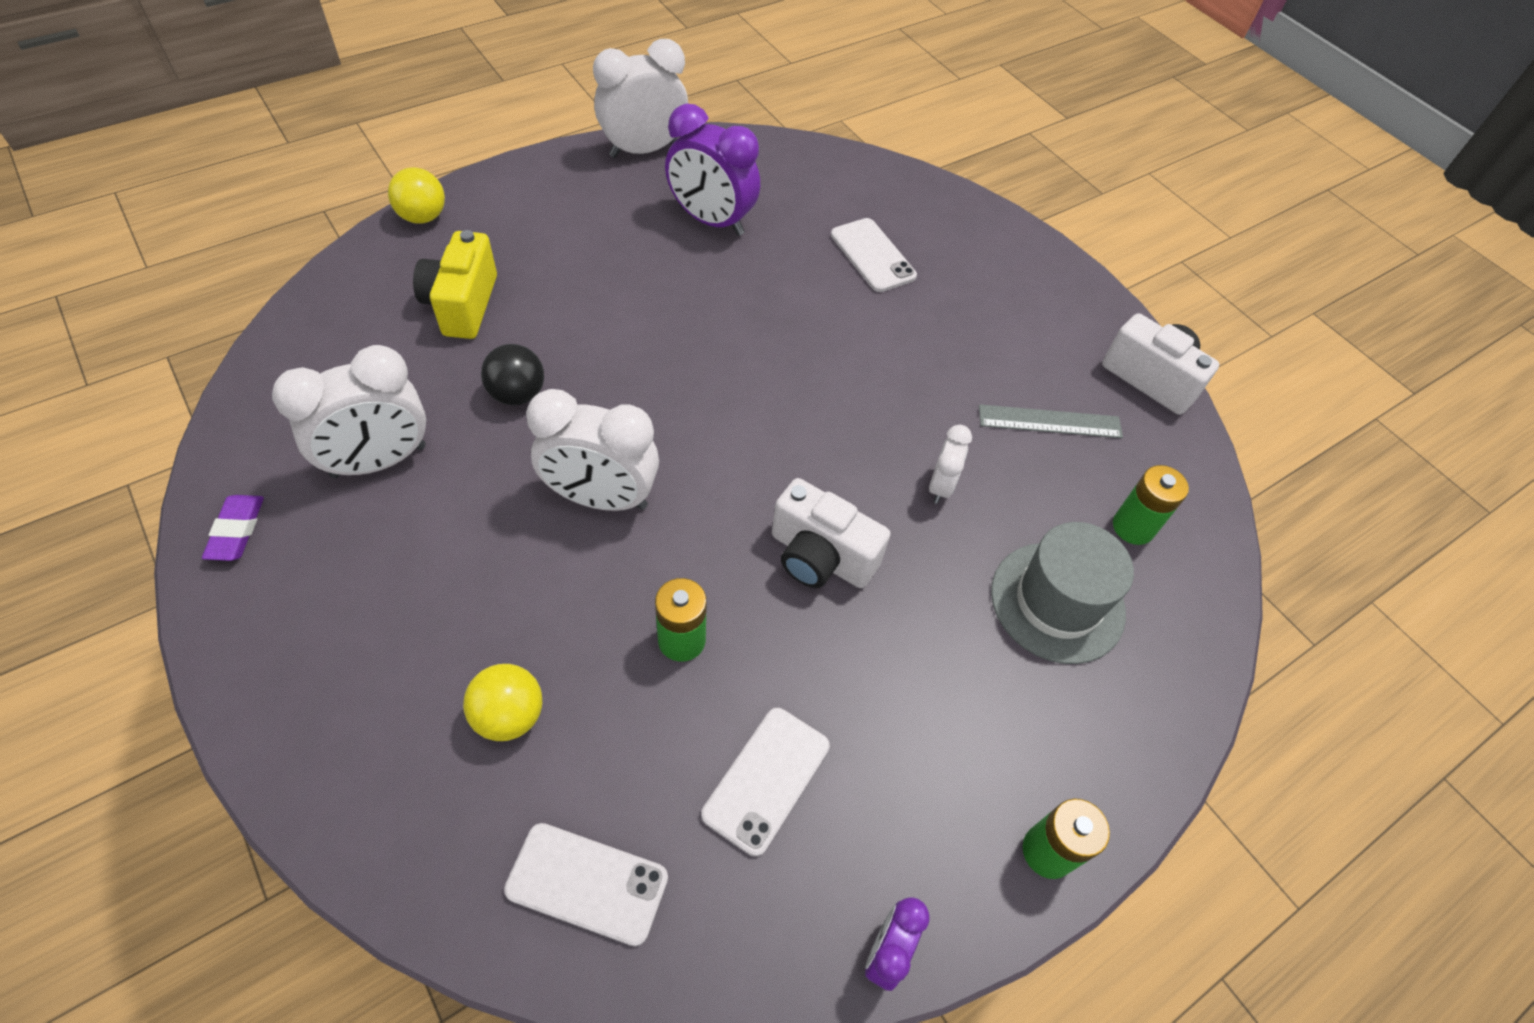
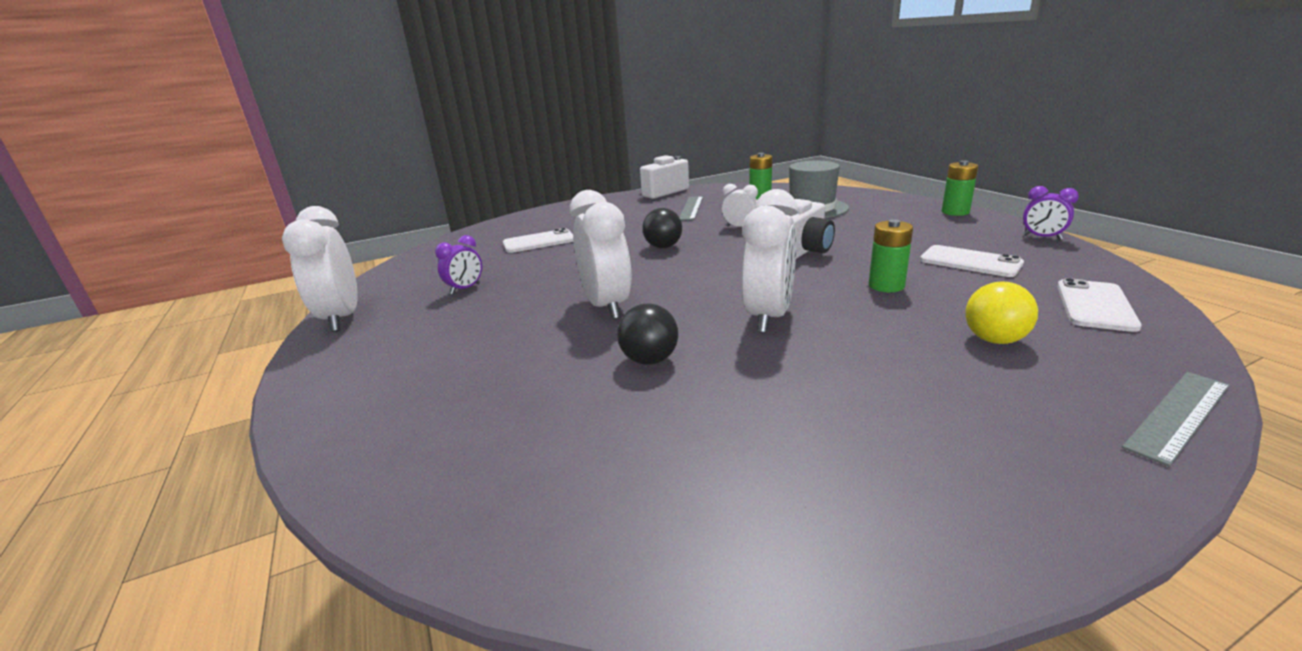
camera: 75 degrees left, 30 degrees down
purple eraser [202,495,264,561] -> none
white clock [272,345,426,478] -> white clock moved to [570,190,632,319]
yellow ball [388,167,445,224] -> none
yellow camera [413,230,497,339] -> none
purple clock [665,103,760,236] -> purple clock [435,235,482,294], size x0.52
none -> black ball [642,208,682,248]
none -> grey ruler [1122,372,1230,467]

